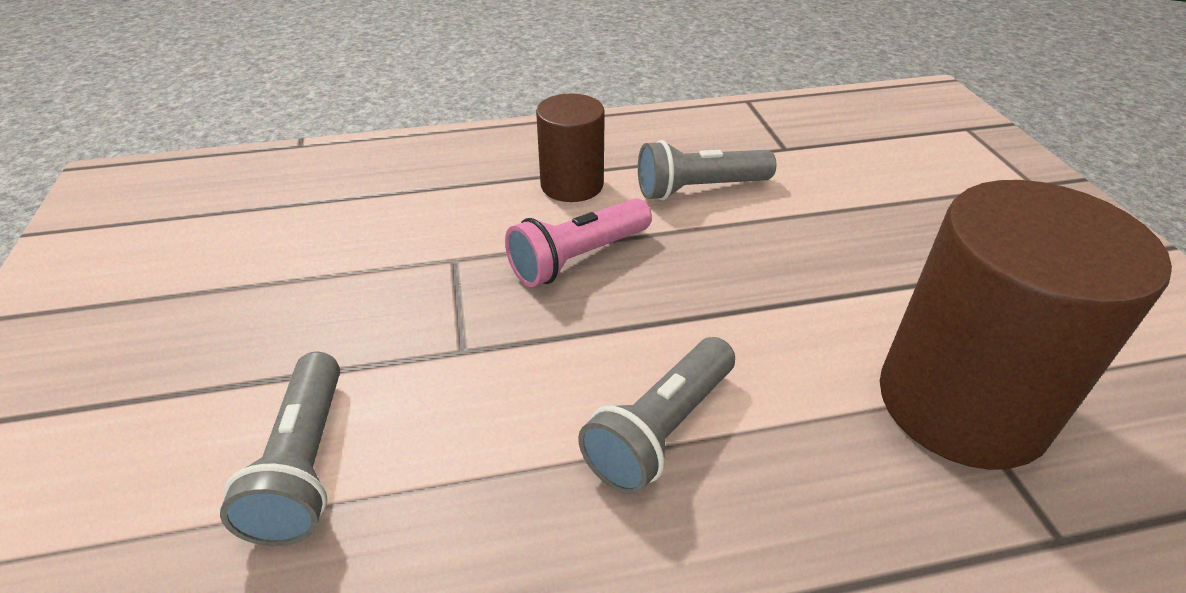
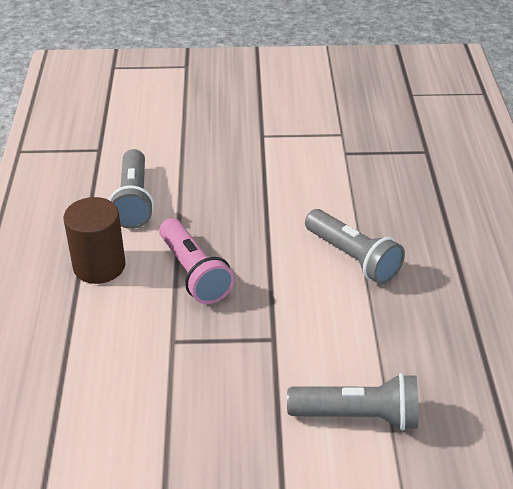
camera: 80 degrees left, 0 degrees up
brown cylinder [880,180,1172,470] -> none

